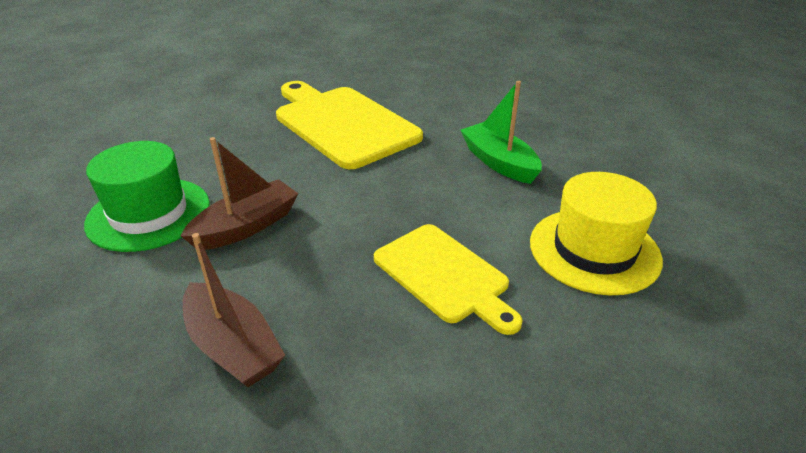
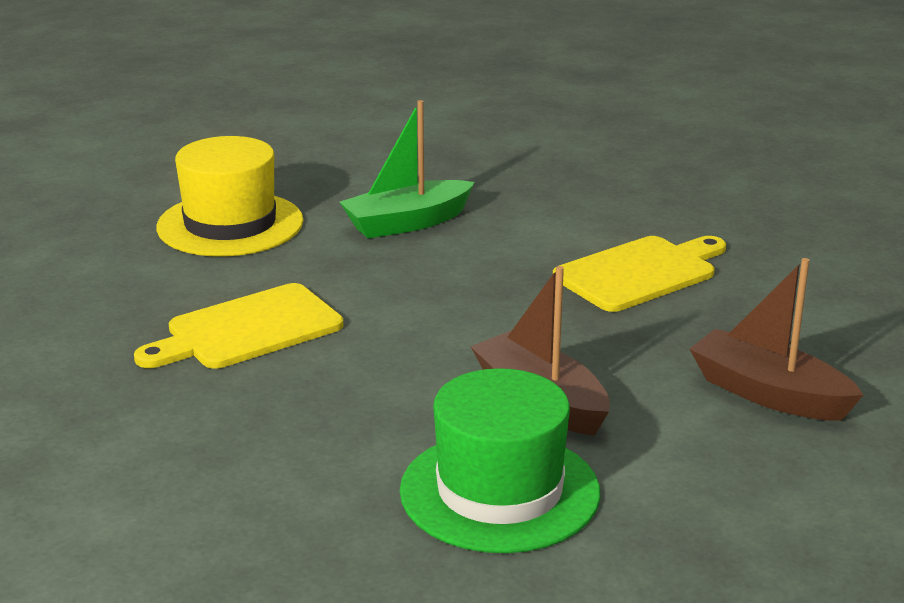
camera: 85 degrees left, 10 degrees down
brown boat [183,233,285,387] -> brown boat turned 105 degrees counterclockwise [690,258,863,421]
yellow cutting board [276,81,423,169] -> yellow cutting board [134,283,343,369], size x0.63
yellow hat [530,172,663,295] -> yellow hat moved to [156,136,303,257]

